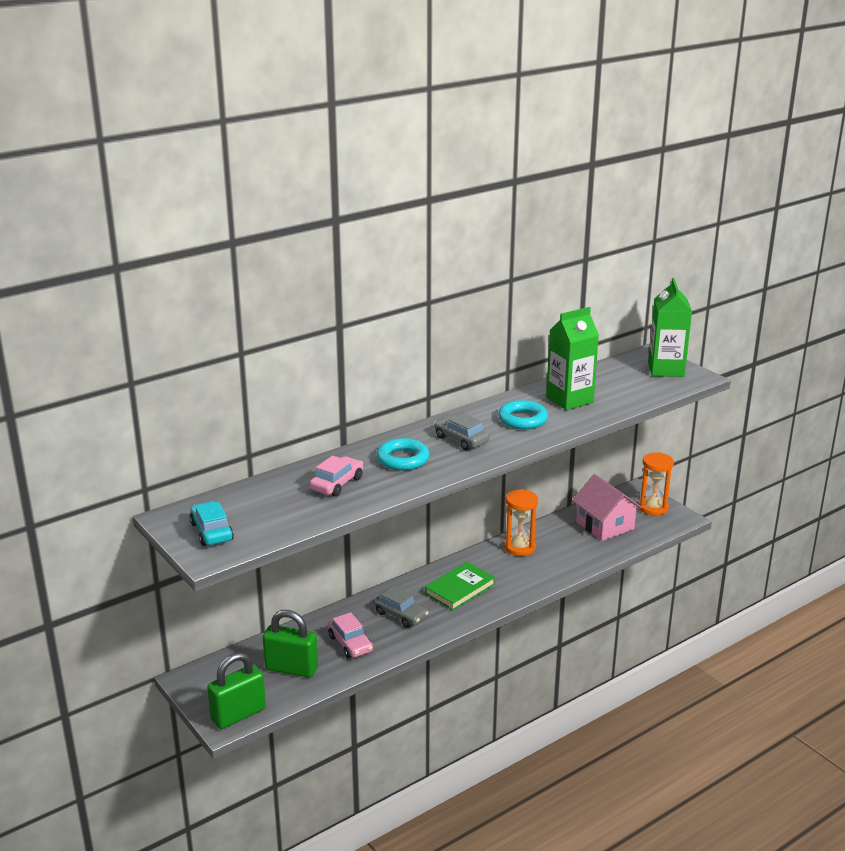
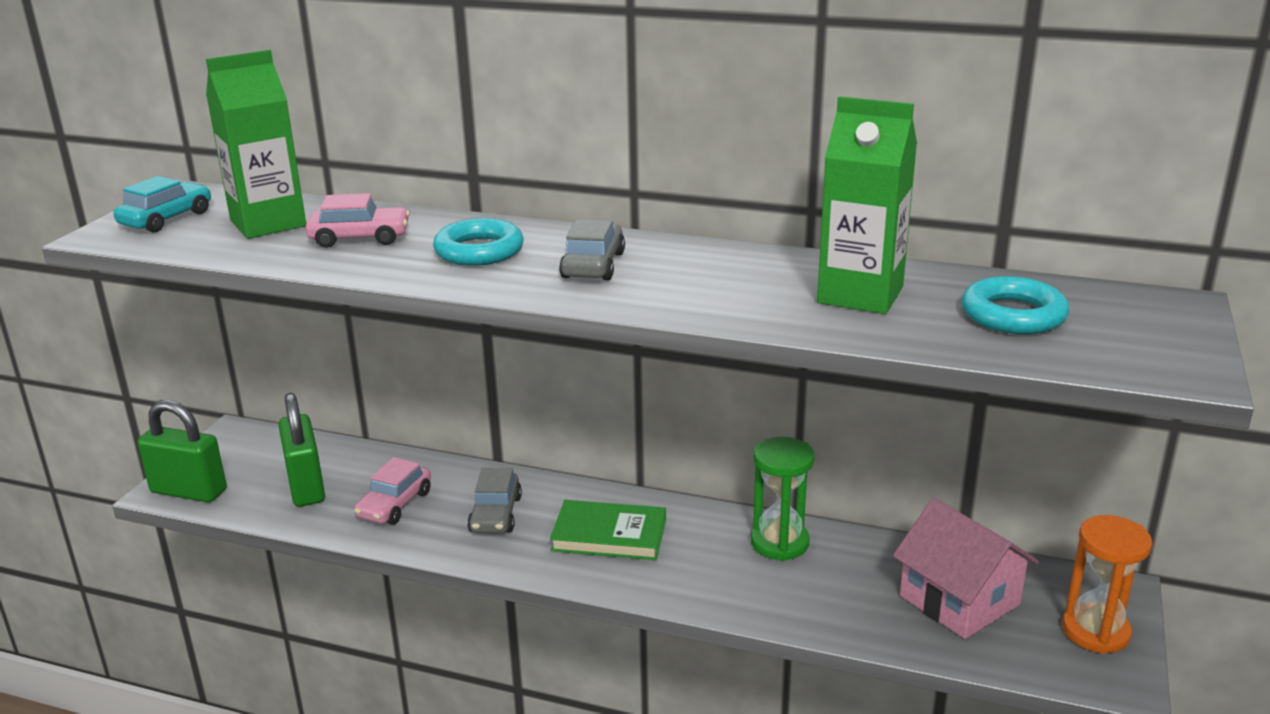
camera: 55 degrees right, 0 degrees up
turquoise ring [498,400,548,429] -> turquoise ring moved to [962,276,1069,334]
orange hourglass [504,489,538,556] -> green hourglass [751,437,814,561]
pink house [572,474,642,541] -> pink house turned 60 degrees counterclockwise [893,498,1039,639]
green carton [648,278,692,377] -> green carton moved to [206,50,306,239]

